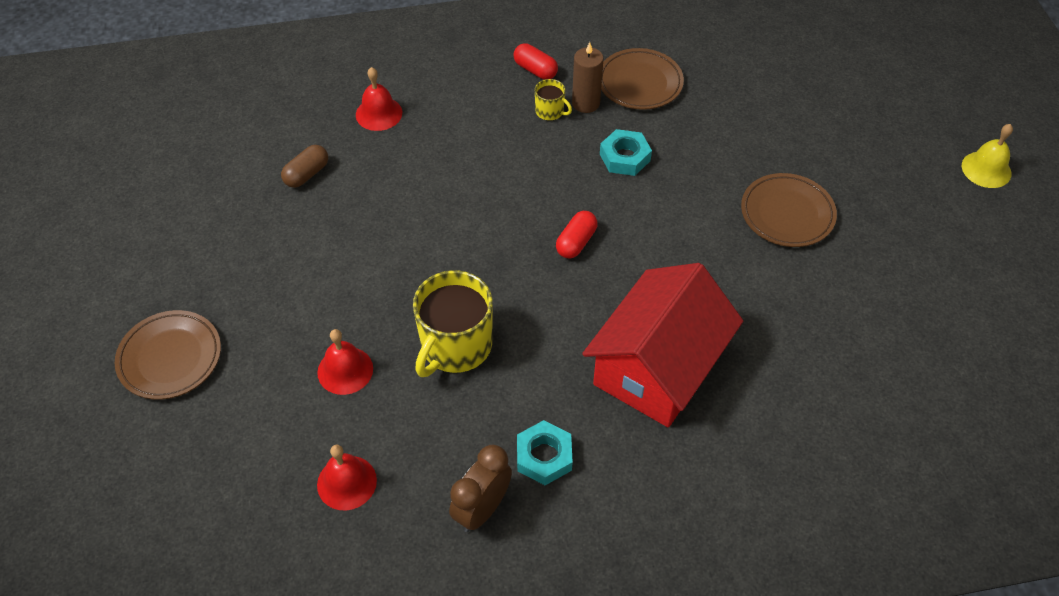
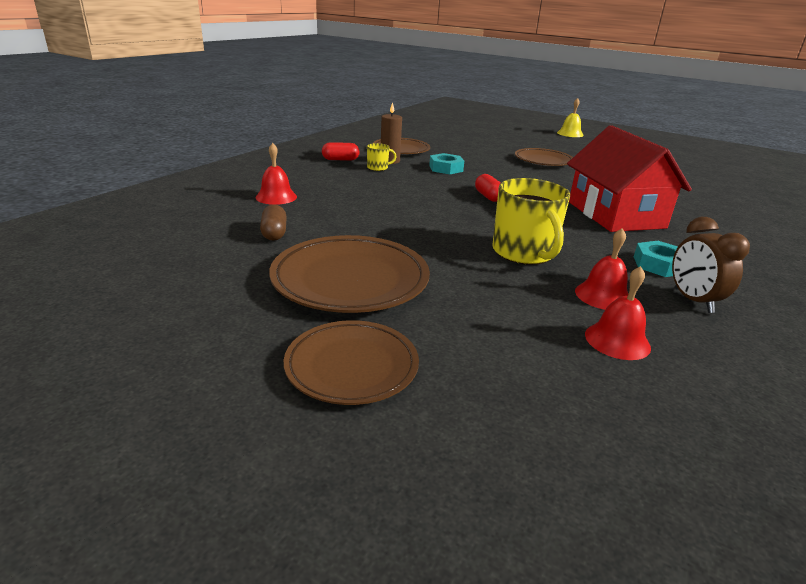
camera: 50 degrees left, 25 degrees down
red bell [317,329,373,395] -> red bell moved to [575,228,629,310]
none -> brown plate [269,235,430,313]

